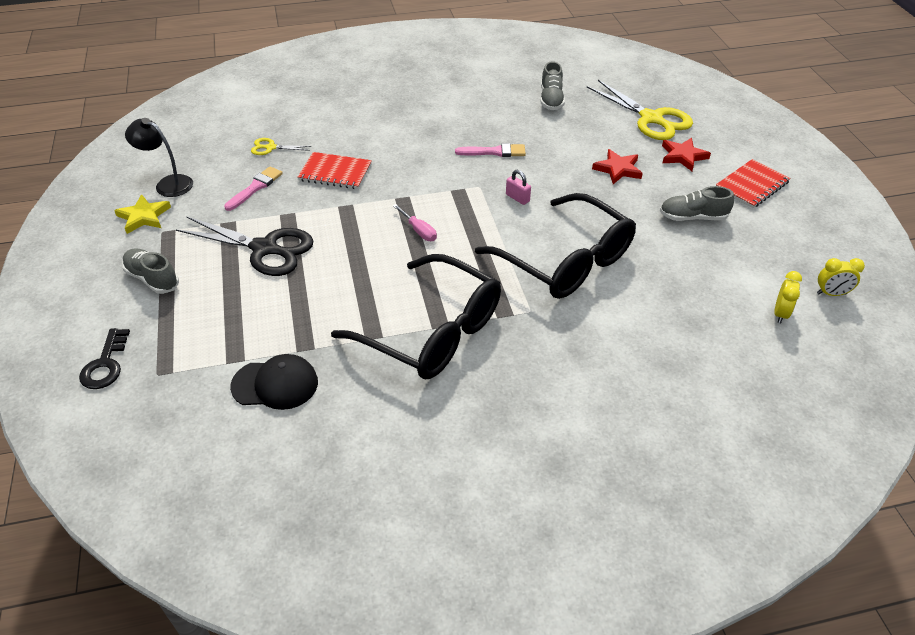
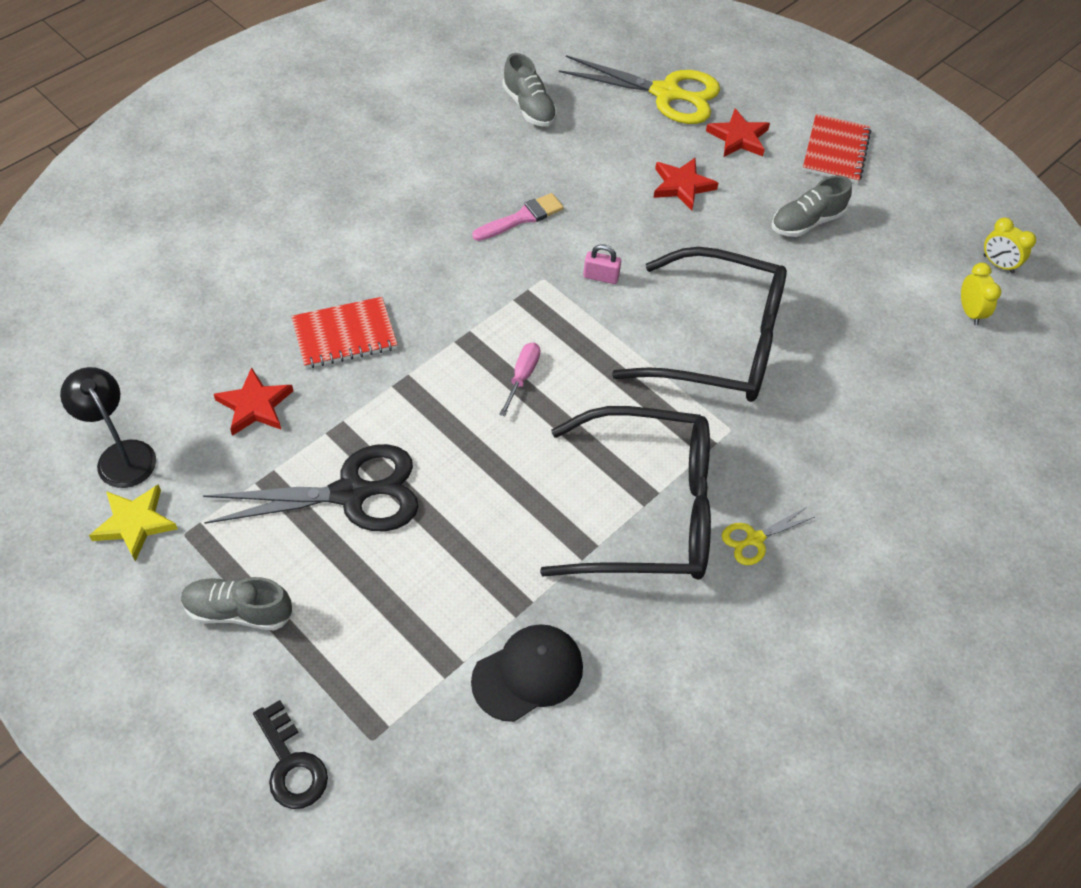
camera: 35 degrees left, 10 degrees up
black lamp [125,118,193,197] -> black lamp turned 60 degrees clockwise [60,367,156,488]
pink brush [224,166,283,211] -> red star [214,367,293,436]
yellow scissors [251,138,312,155] -> yellow scissors moved to [722,507,815,565]
pink screwdriver [393,204,437,241] -> pink screwdriver turned 90 degrees counterclockwise [499,343,540,416]
yellow clock [817,258,865,296] -> yellow clock turned 75 degrees clockwise [983,217,1036,274]

